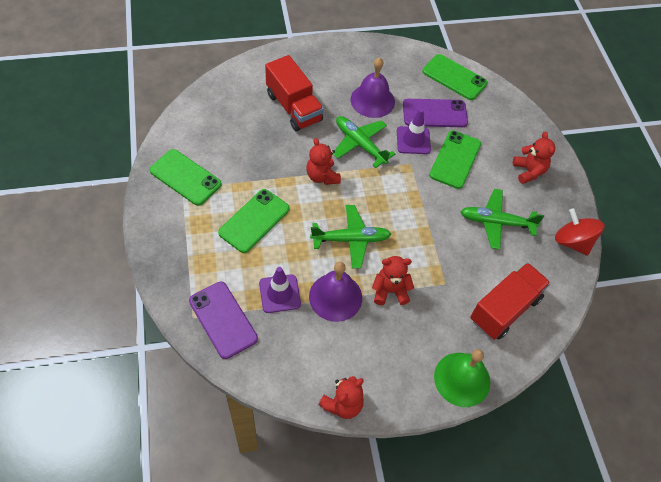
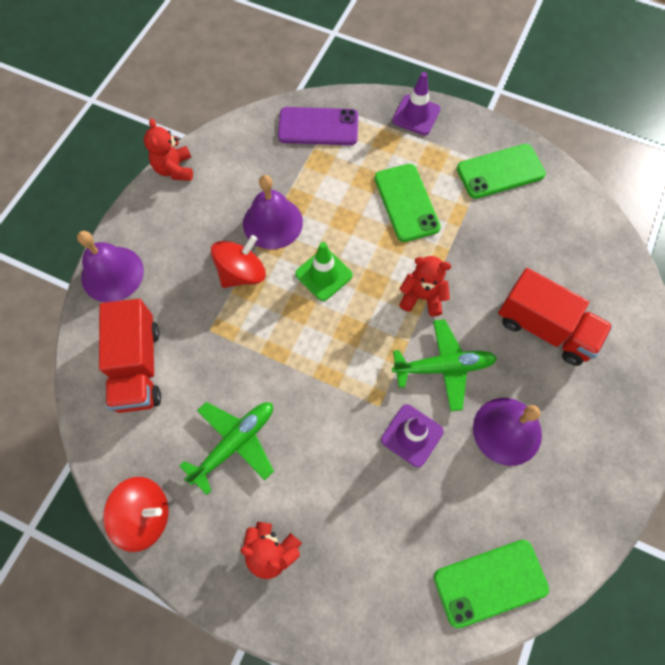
camera: 130 degrees right, 10 degrees up
purple traffic cone [259,267,301,313] -> purple traffic cone moved to [392,72,441,135]
red truck [265,55,324,132] -> red truck turned 150 degrees counterclockwise [498,268,613,366]
green plane [310,205,391,268] -> green traffic cone [295,242,353,301]
red teddy bear [372,256,414,305] -> red spinning top [211,235,266,288]
purple phone [403,99,468,127] -> none
green phone [429,130,481,189] -> none
green bell [434,349,490,407] -> purple bell [77,231,144,302]

